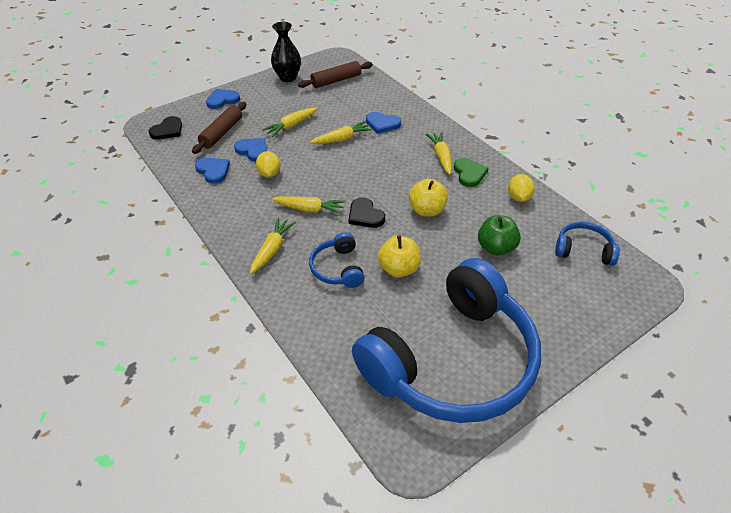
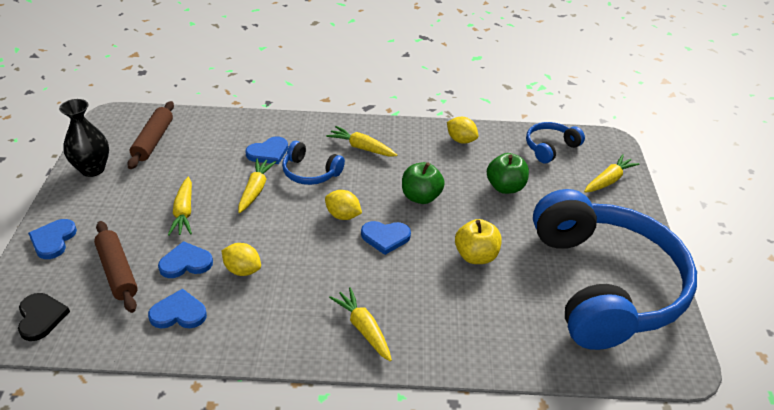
camera: 55 degrees left, 5 degrees down
yellow carrot [272,196,346,214] -> yellow carrot moved to [584,154,640,193]
blue headphones [309,232,364,288] -> blue headphones moved to [282,141,345,185]
black heart [349,197,385,228] -> blue heart [361,221,411,255]
yellow apple [409,179,448,217] -> green apple [402,162,445,204]
green heart [454,158,489,187] -> none
none -> yellow lemon [325,190,362,220]

